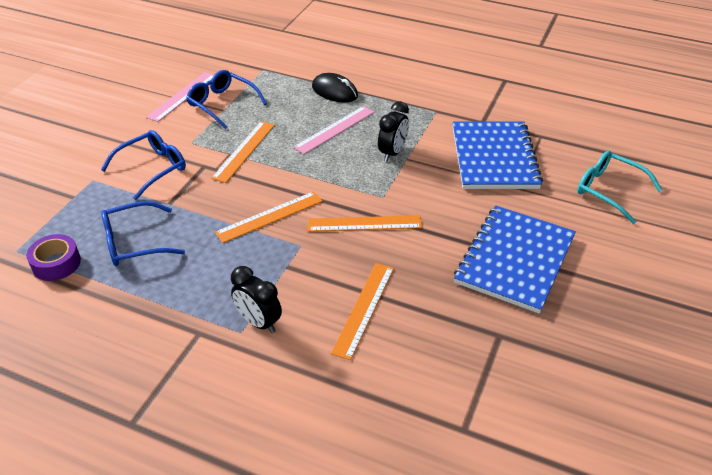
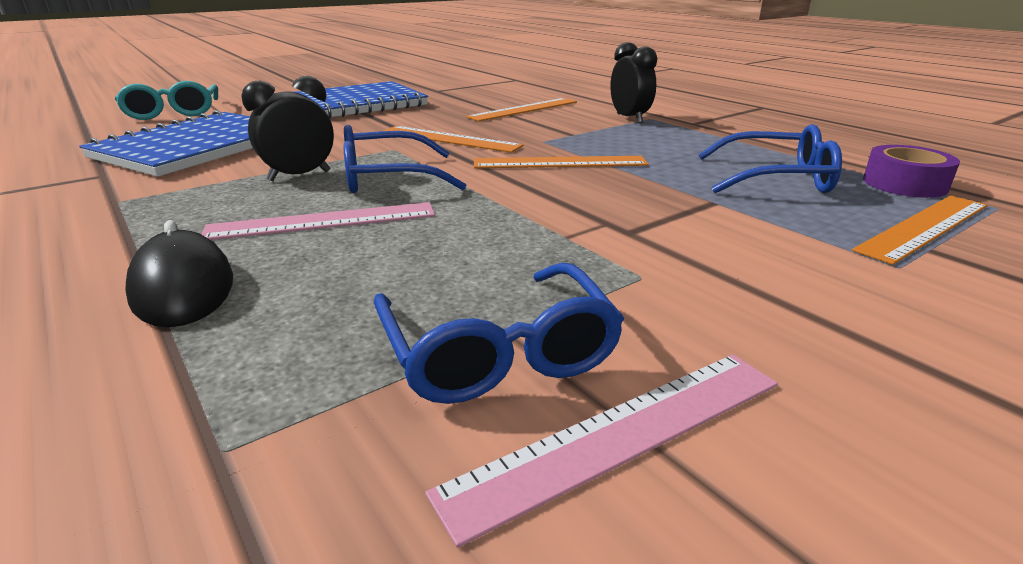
camera: 150 degrees left, 15 degrees down
blue glasses [101,130,186,200] -> blue glasses moved to [343,125,466,193]
orange ruler [211,121,275,183] -> orange ruler moved to [852,195,987,265]

